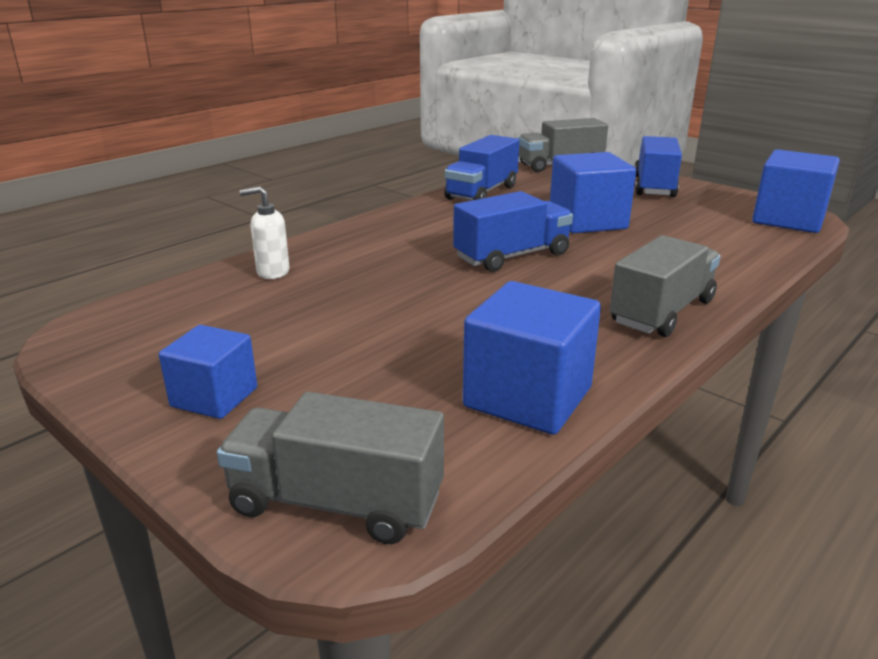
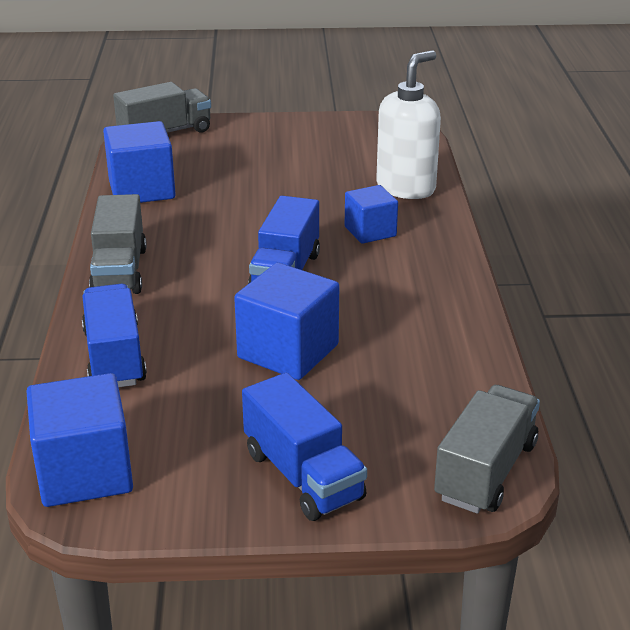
camera: 135 degrees right, 5 degrees up
blue cube [159,325,257,419] -> blue cube moved to [345,185,398,244]
white soap dispenser [240,186,290,279] -> white soap dispenser [376,50,441,199], size x1.91
blue truck [444,135,520,200] -> blue truck moved to [82,284,147,387]

